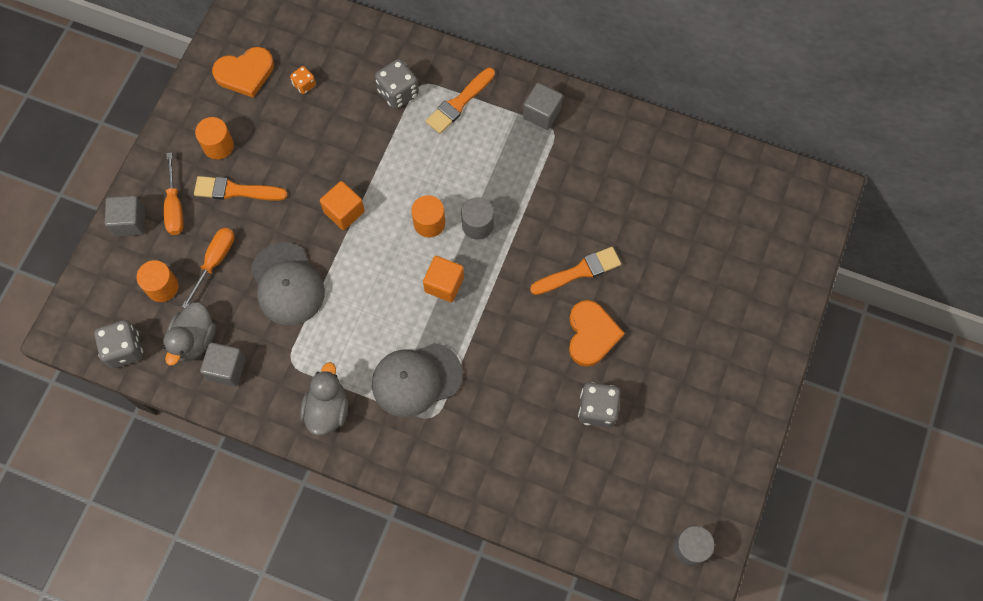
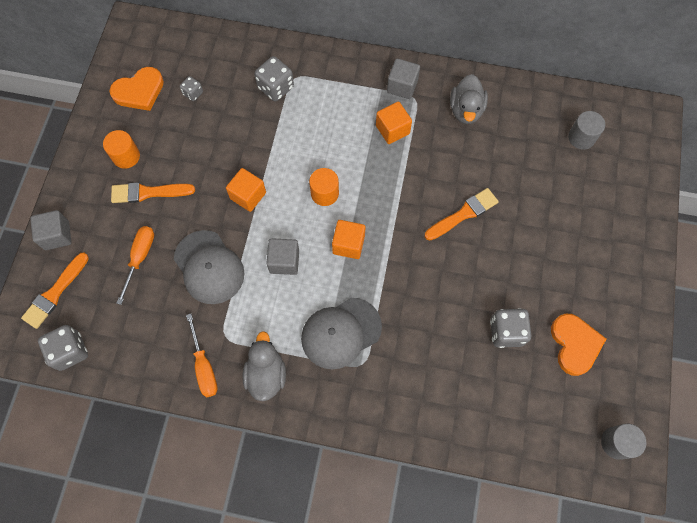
camera: 10 degrees left, 0 degrees up
orange cylinder [136,260,179,302] -> none
grey duck [163,302,216,365] -> grey duck moved to [450,74,488,124]
orange screwdriver [164,152,184,235] -> orange screwdriver moved to [186,314,218,397]
grey cube [200,342,246,386] -> grey cube moved to [266,238,299,275]
orange dice [290,66,316,94] -> grey dice [180,76,203,101]
orange brush [426,68,495,134] -> orange brush moved to [21,252,89,329]
grey cylinder [461,197,494,240] -> grey cylinder moved to [568,111,605,149]
orange heart [569,300,625,367] -> orange heart moved to [551,314,606,376]
none -> orange cube [376,102,412,144]

